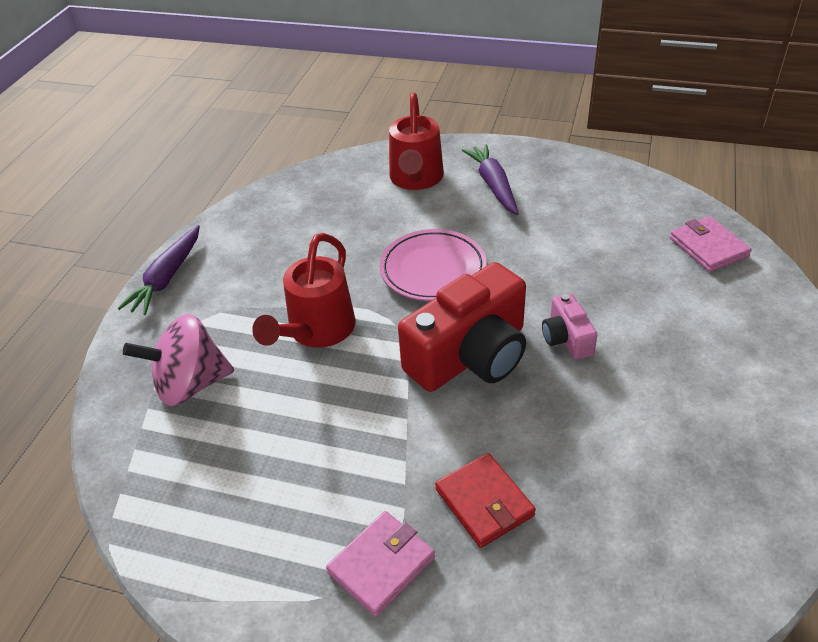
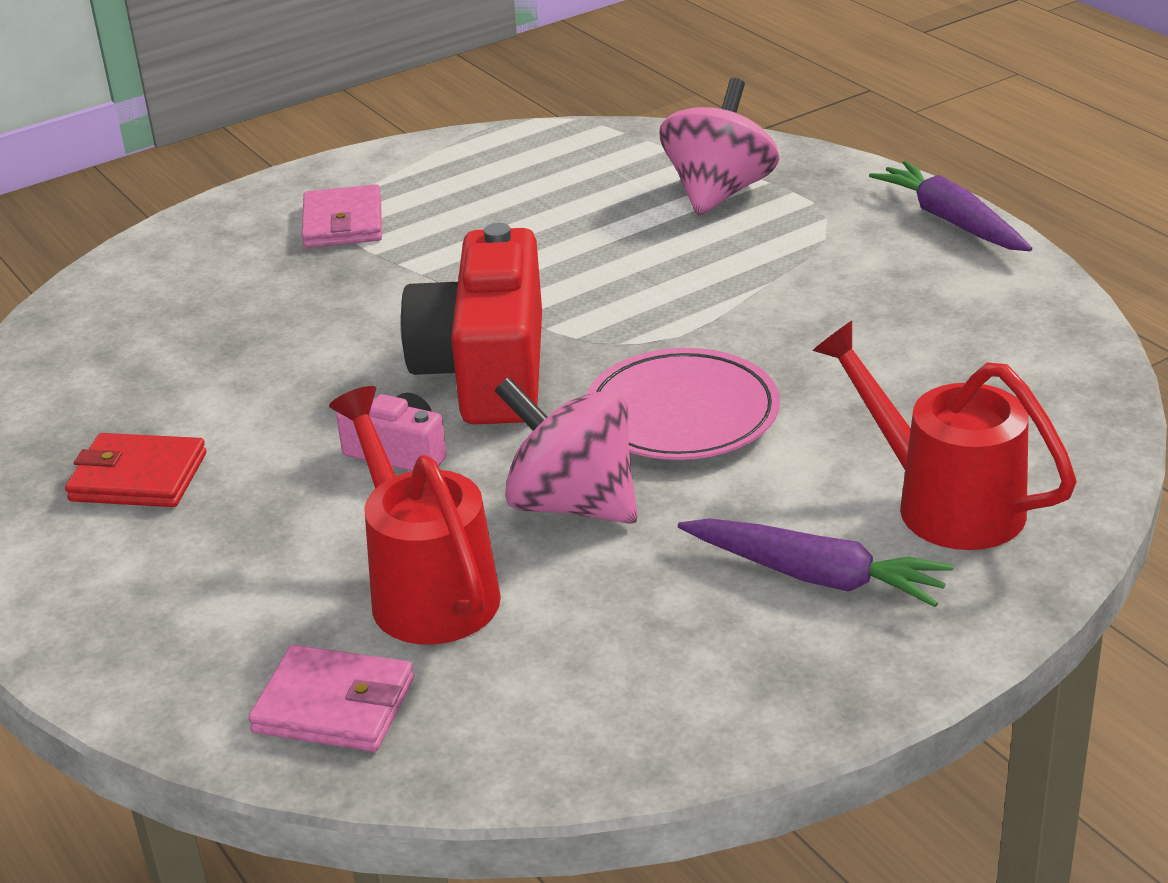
camera: 130 degrees right, 10 degrees down
red watering can [252,233,356,348] -> red watering can moved to [329,386,501,645]
red wallet [435,453,536,548] -> red wallet moved to [65,433,206,507]
none -> pink spinning top [495,377,638,524]

